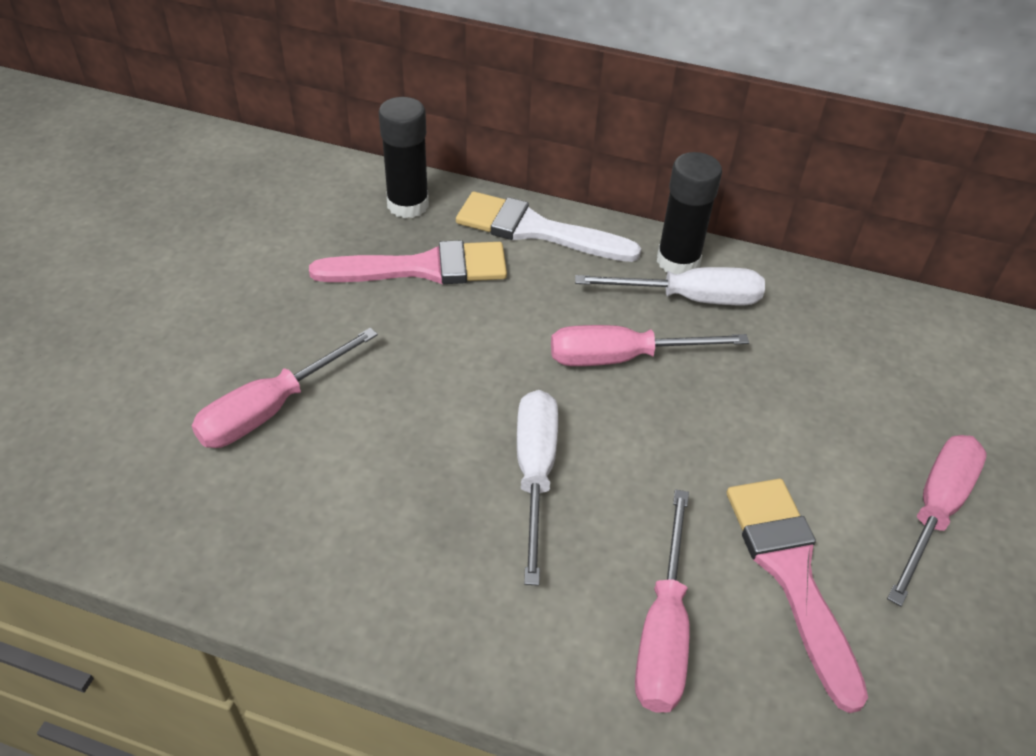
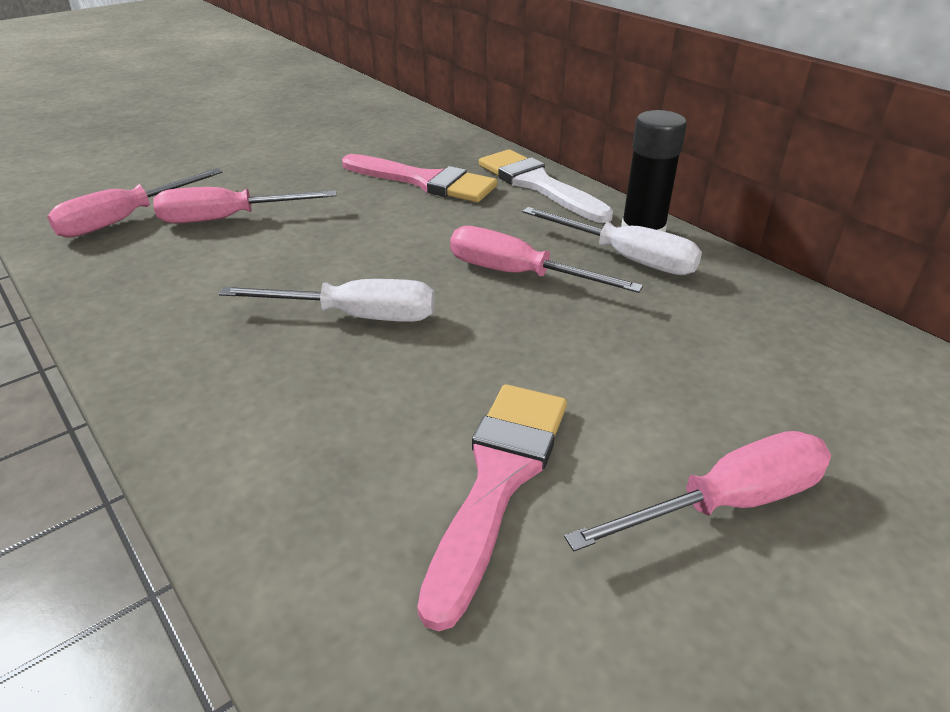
camera: 35 degrees right, 10 degrees down
black glue stick [379,97,429,218] -> none
white screwdriver [517,390,558,586] -> white screwdriver turned 60 degrees clockwise [219,279,435,322]
pink screwdriver [635,489,689,713] -> pink screwdriver moved to [47,168,223,238]

